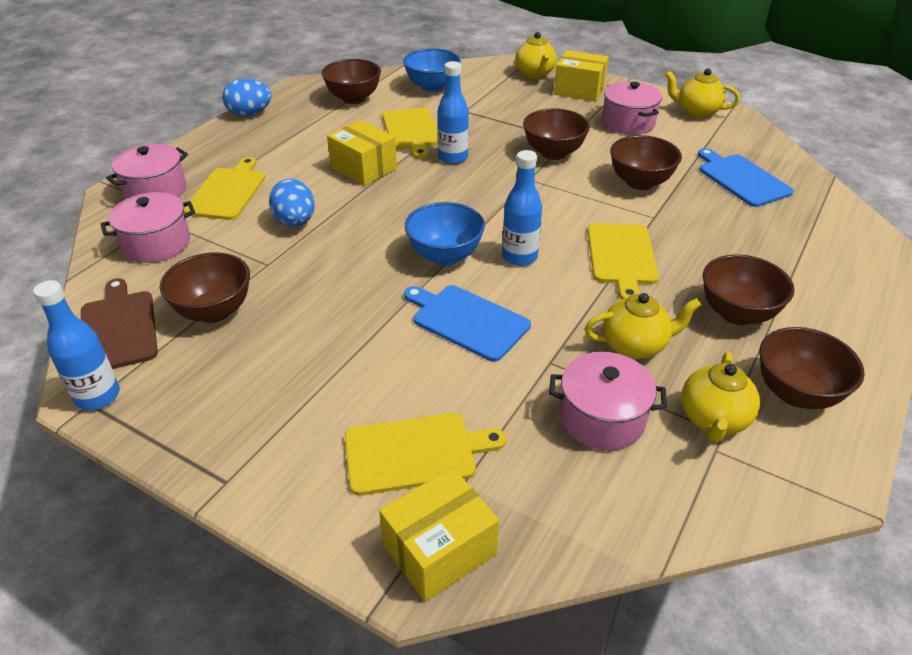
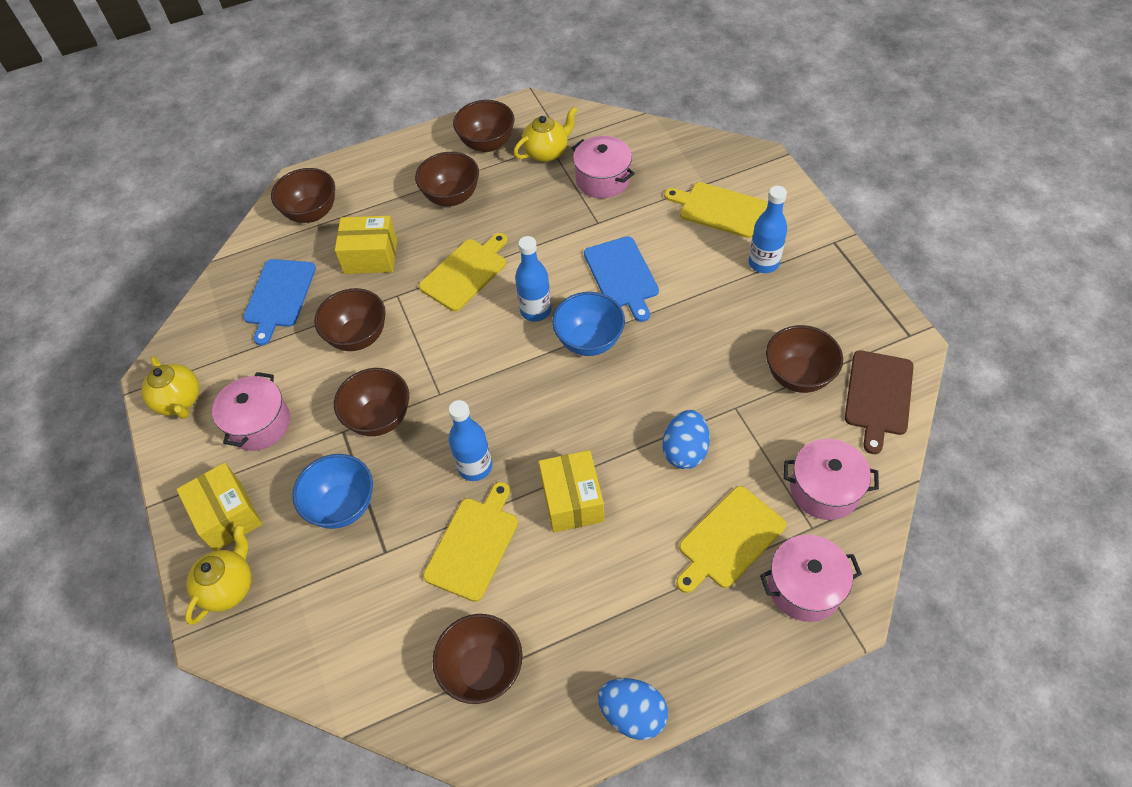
camera: 140 degrees left, 15 degrees up
blue bottle [33,280,120,410] -> blue bottle moved to [748,186,787,273]
yellow box [379,467,499,602] -> yellow box moved to [335,216,397,274]
blue bowl [403,48,461,92] -> blue bowl moved to [292,454,373,529]
yellow teapot [585,293,701,359] -> none
none -> brown bowl [271,168,335,223]

